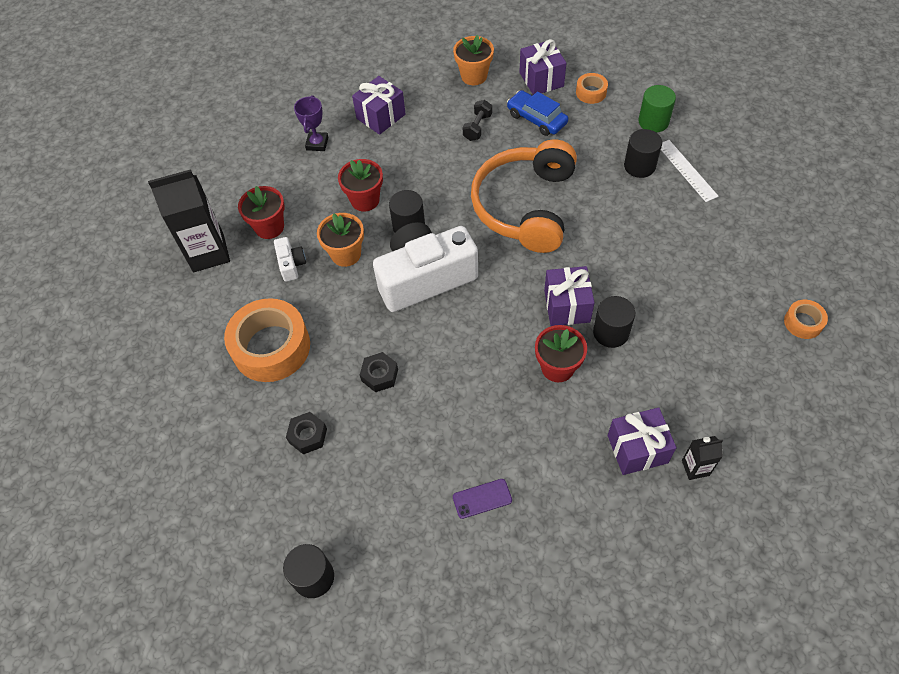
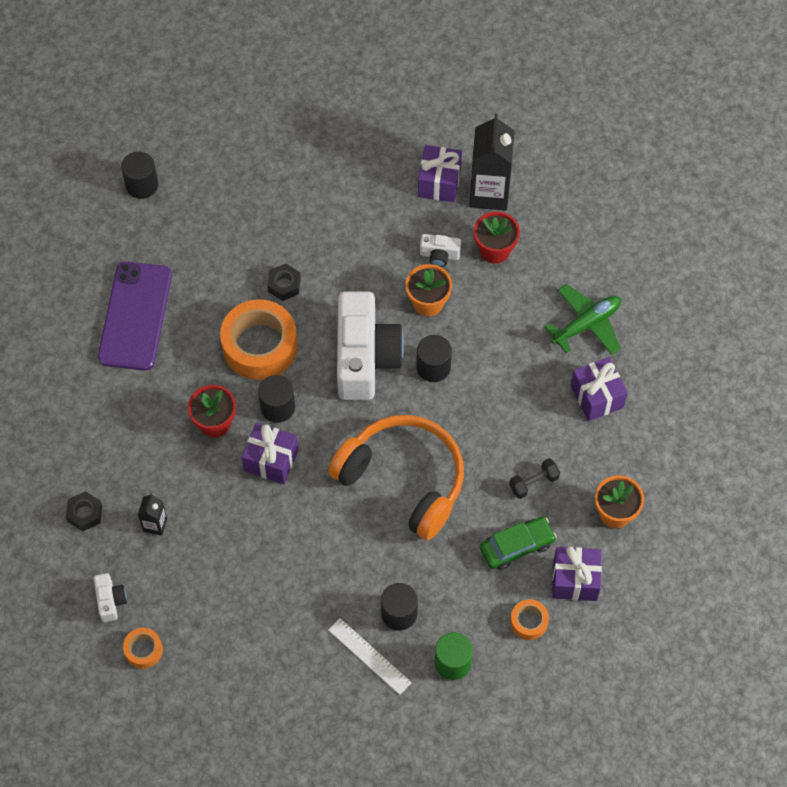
camera: 110 degrees right, 5 degrees up
orange tape [224,298,310,382] -> orange tape moved to [220,299,297,380]
black nut [286,412,327,454] -> black nut moved to [66,491,102,531]
purple trophy [294,95,328,151] -> green plane [545,284,621,355]
red flower pot [338,159,383,211] -> none
purple phone [453,479,512,519] -> purple phone [98,261,172,371], size x2.44
black dumbbell [463,100,492,141] -> black dumbbell turned 75 degrees counterclockwise [509,458,560,499]
blue car [507,90,568,136] -> green car [480,517,557,570]
black cylinder [593,296,635,348] -> black cylinder moved to [258,375,295,423]
purple gift [608,407,676,475] -> purple gift moved to [418,145,462,202]
white ruler [661,140,719,202] -> white ruler turned 45 degrees clockwise [328,618,412,695]
black carton [682,436,723,480] -> black carton moved to [138,493,167,536]
none -> white camera [94,573,127,622]

